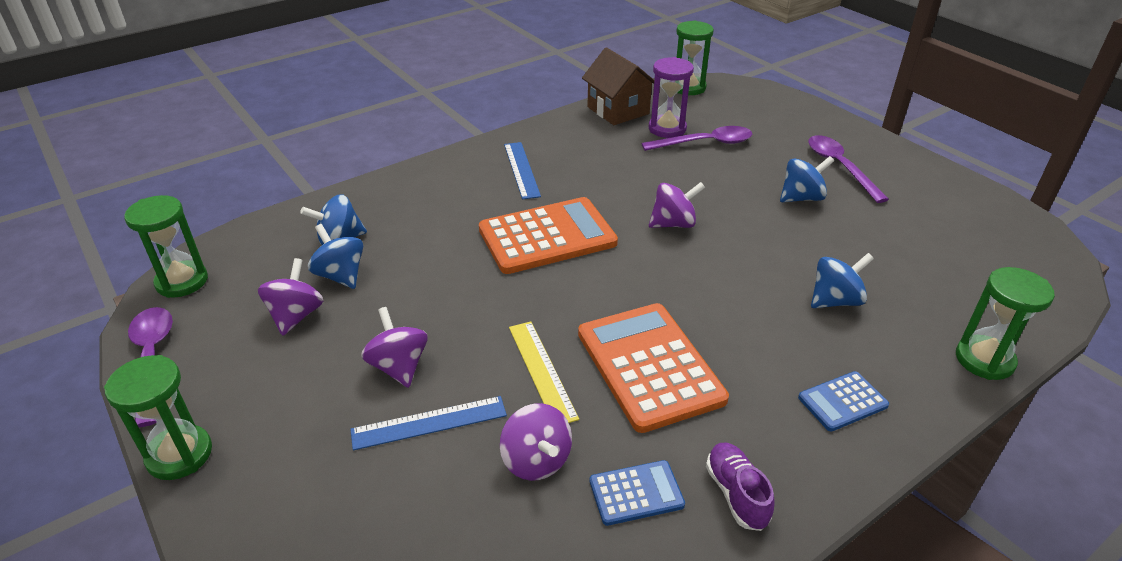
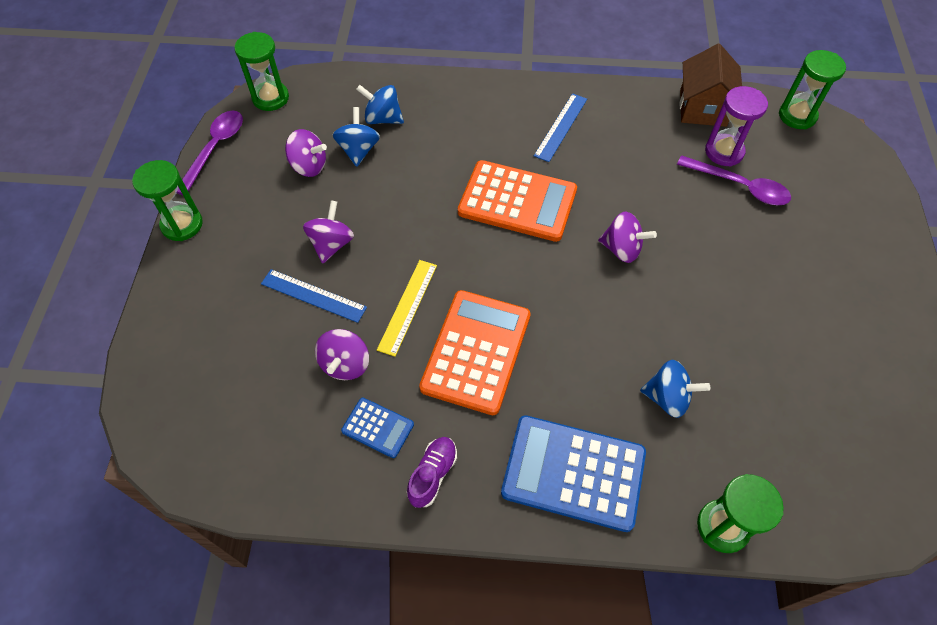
camera: 40 degrees right, 20 degrees up
purple spinning top [258,258,323,336] -> purple spinning top turned 60 degrees clockwise [285,129,327,177]
blue spinning top [780,156,834,202] -> none
blue calculator [798,371,889,432] -> blue calculator [501,415,646,532], size x2.05
purple spoon [808,135,889,203] -> none

